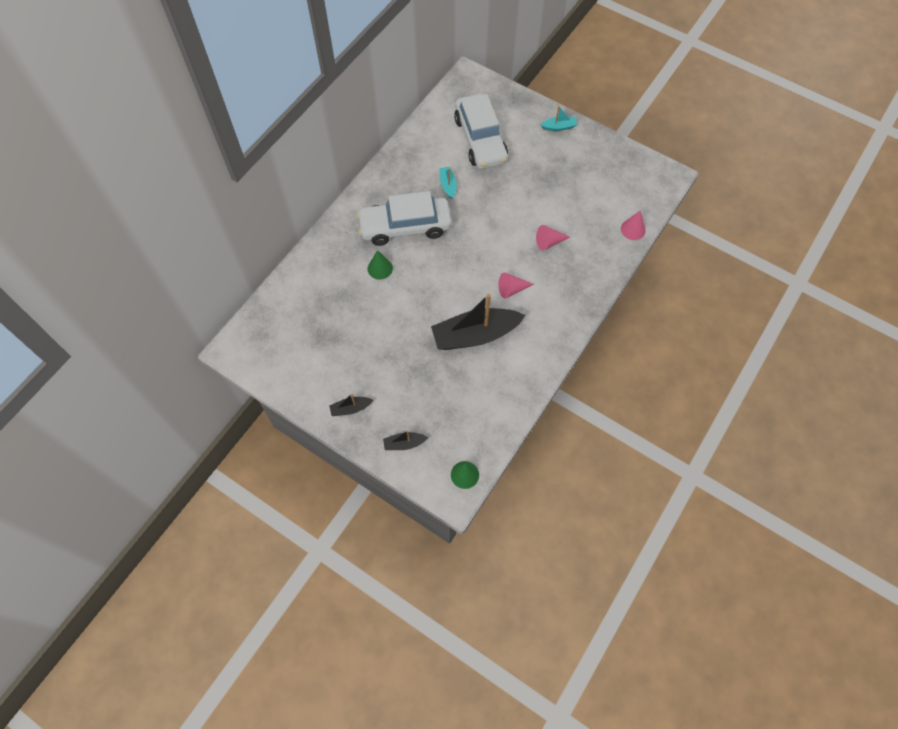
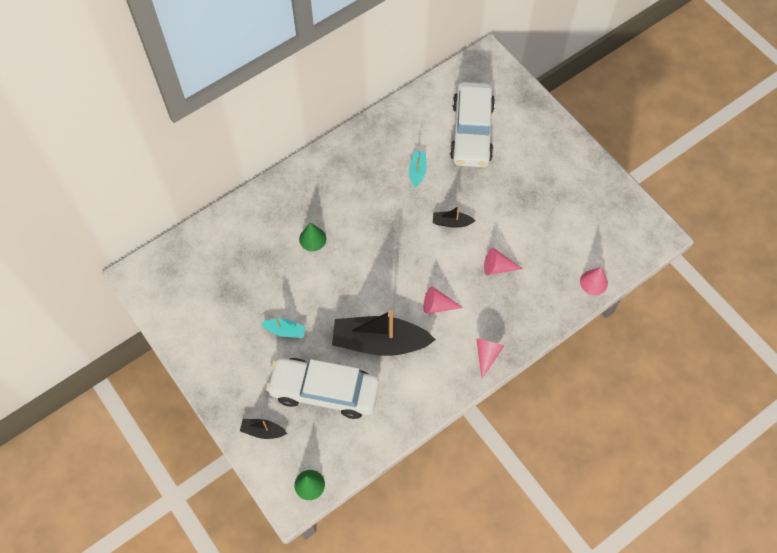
camera: 20 degrees right, 0 degrees up
black boat [329,393,373,416] -> black boat moved to [433,206,476,228]
white car [357,191,452,246] -> white car moved to [266,358,379,419]
turquoise boat [540,106,577,131] -> turquoise boat moved to [261,316,306,338]
none -> pink cone [476,338,505,379]

